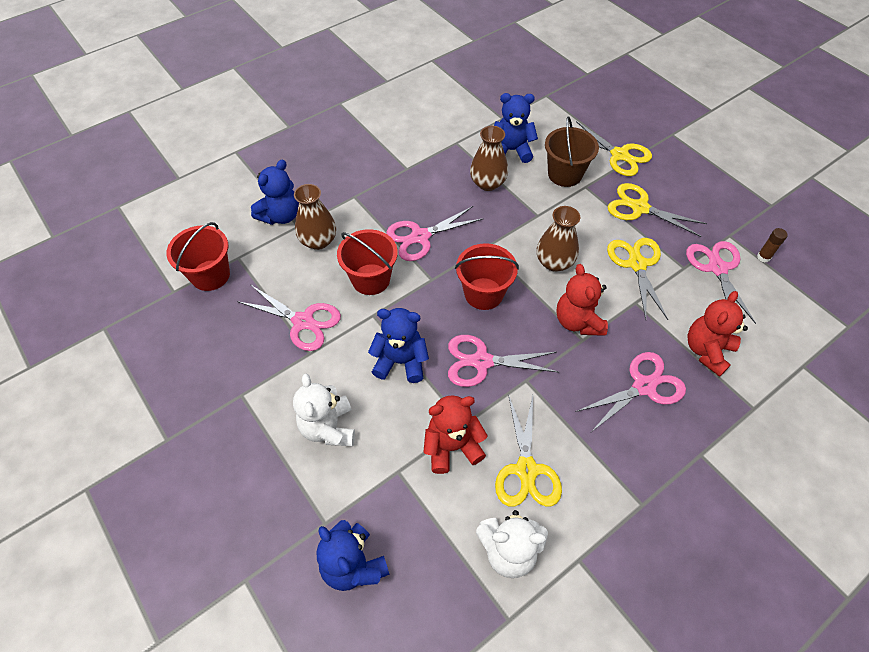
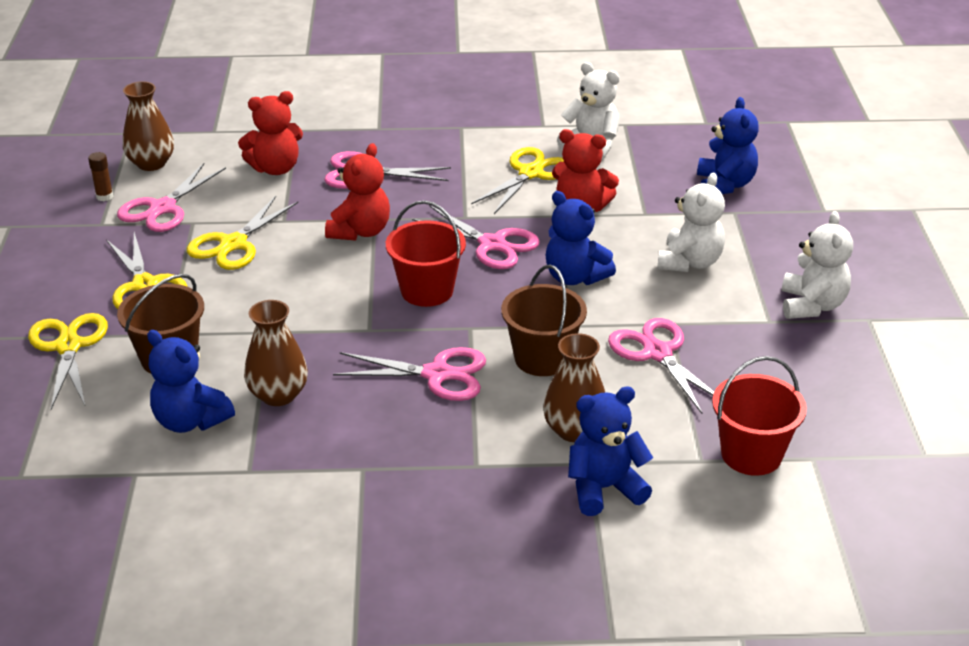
camera: 145 degrees left, 20 degrees down
red bucket [337,229,398,295] -> brown bucket [501,265,587,376]
brown vase [537,206,580,272] -> brown vase moved to [123,81,174,171]
none -> white teddy bear [782,211,853,319]

